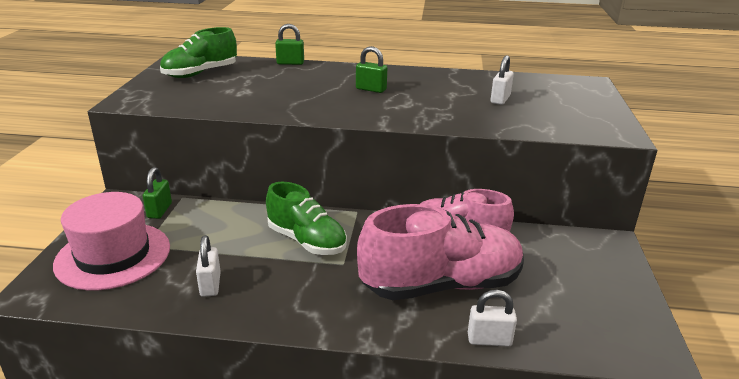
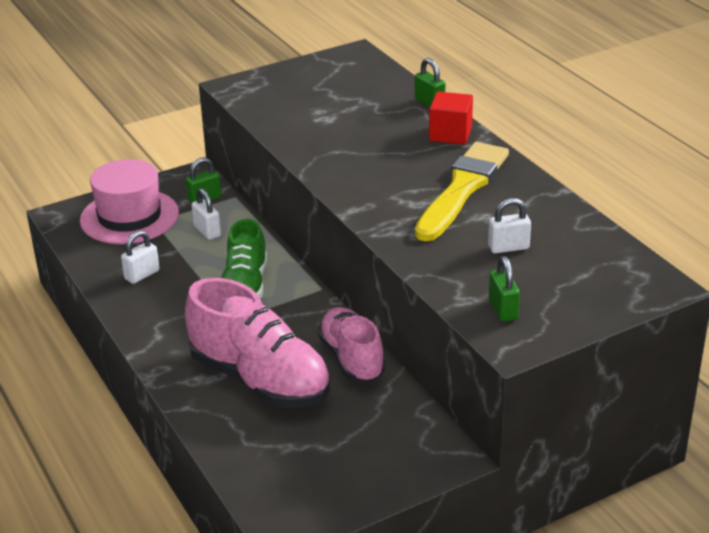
camera: 55 degrees right, 5 degrees up
green shoe [160,27,237,78] -> none
green padlock [356,46,387,93] -> green padlock moved to [489,256,520,322]
white padlock [468,290,517,347] -> white padlock moved to [192,188,221,240]
none -> yellow brush [415,142,509,241]
none -> red cube [429,92,473,144]

